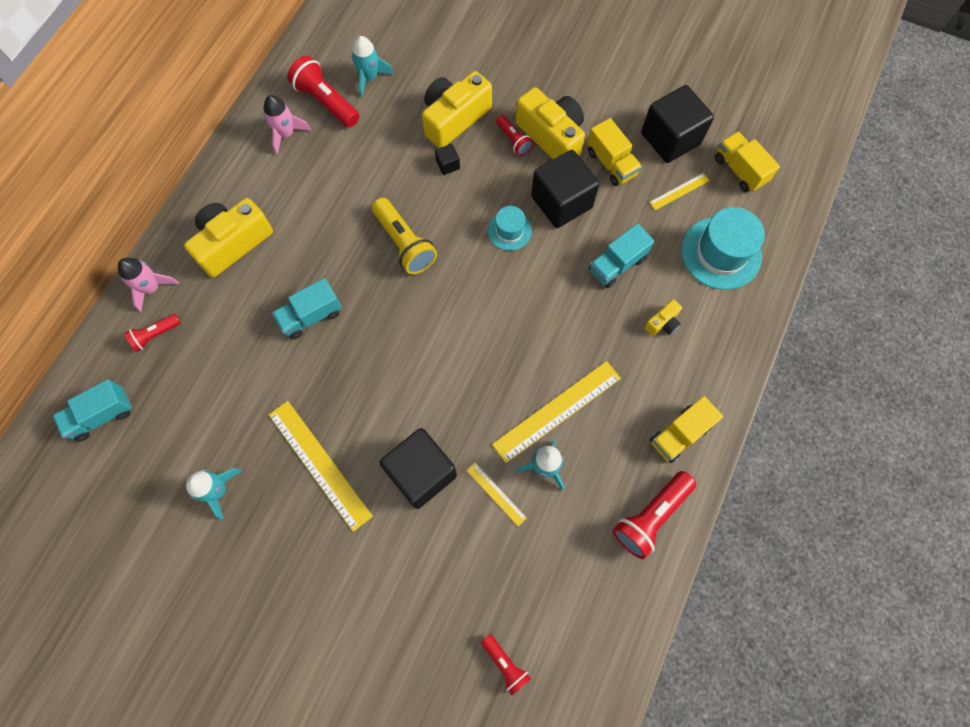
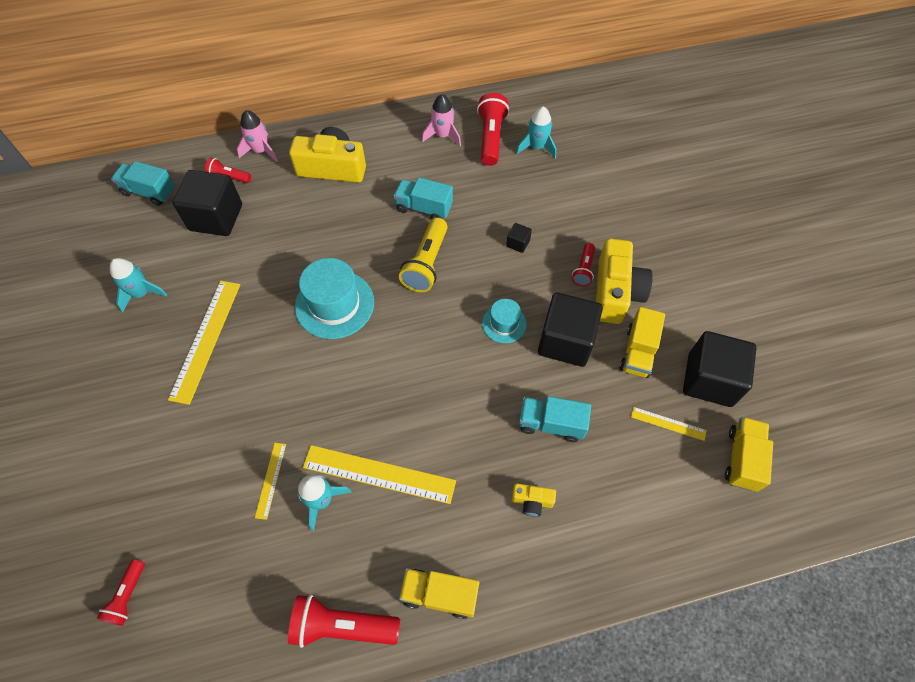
camera: 50 degrees right, 10 degrees down
turquoise truck [272,278,342,340] -> turquoise truck moved to [394,177,453,219]
black cube [379,428,457,509] -> black cube moved to [173,170,242,236]
yellow camera [422,71,492,148] -> none
turquoise hat [681,207,765,290] -> turquoise hat moved to [295,258,374,339]

